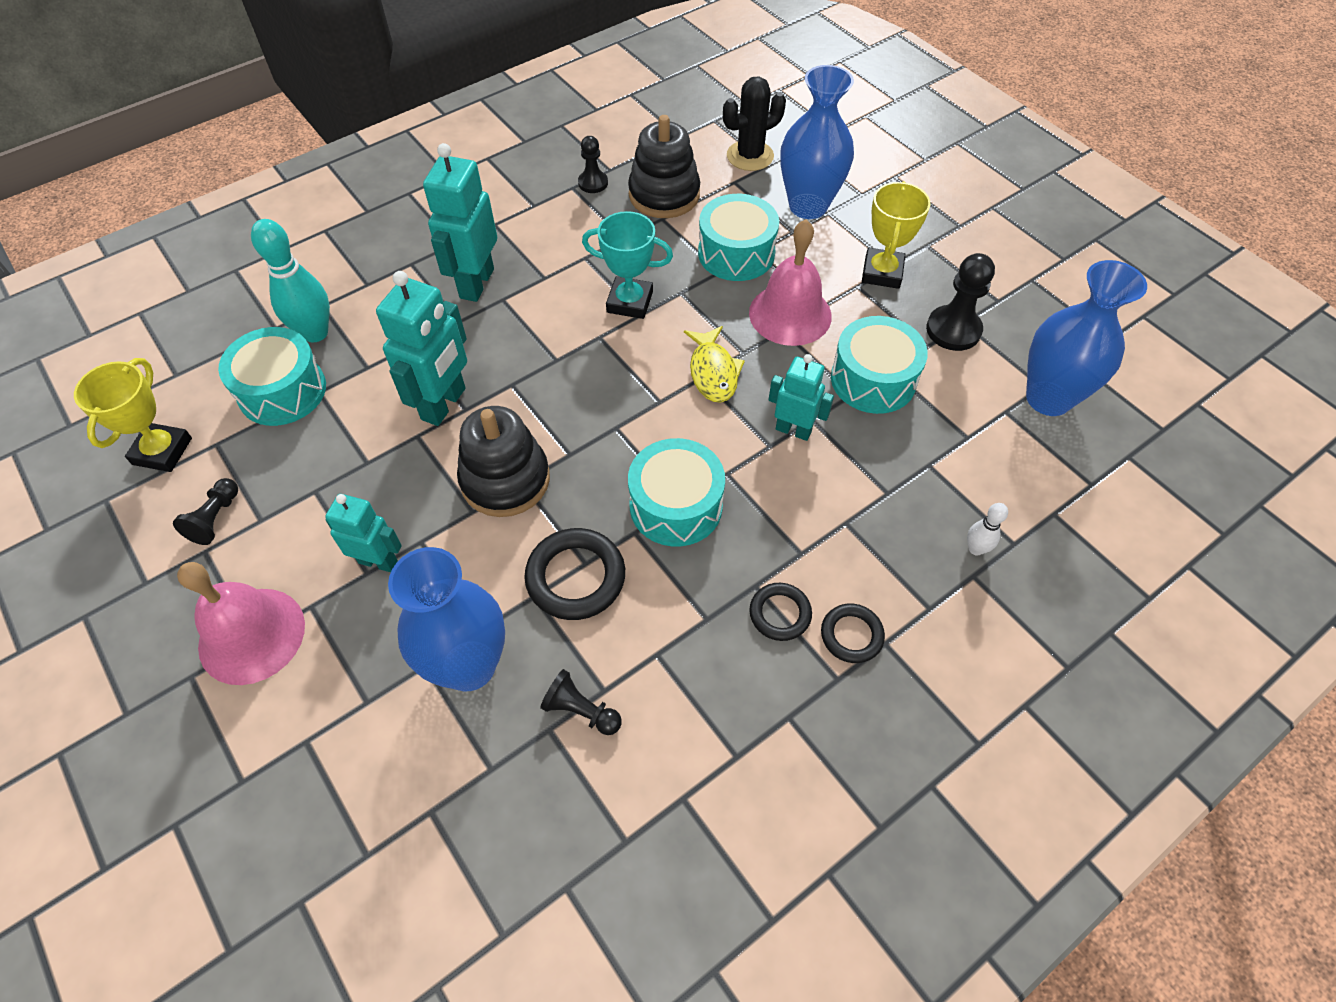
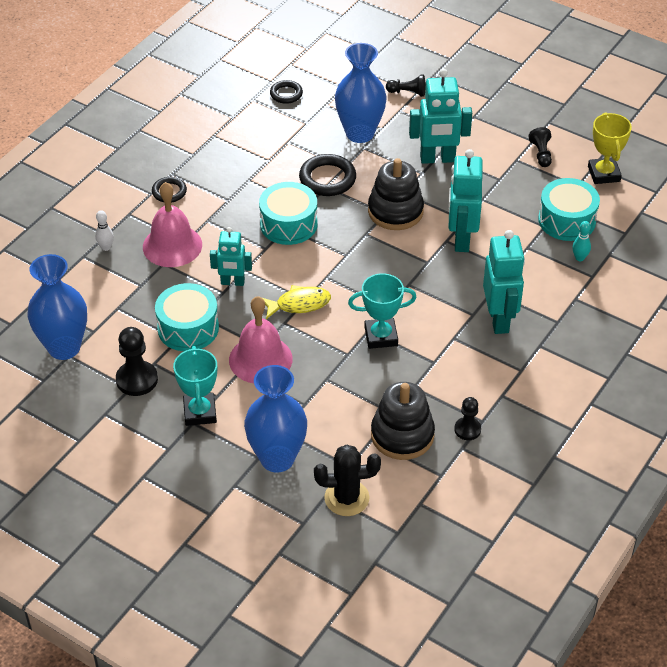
camera: 160 degrees right, 10 degrees down
pink bell [177,562,305,685] -> pink bell moved to [143,182,202,267]
turquoise bowling pin [251,219,330,342] -> turquoise bowling pin [572,221,591,261], size x0.50
turquoise robot [325,494,402,572] -> turquoise robot [409,69,472,164], size x1.59
black pawn [540,669,622,735] -> black pawn moved to [386,75,425,97]
yellow fish [684,326,745,403] -> yellow fish turned 105 degrees clockwise [263,285,331,319]
turquoise drum [698,194,779,281] -> none
black cactus [723,76,786,171] -> black cactus turned 45 degrees clockwise [314,444,381,516]
black ring [749,583,812,641] -> black ring moved to [270,80,303,104]
yellow trophy [862,181,930,289] -> turquoise trophy [173,346,217,426]

